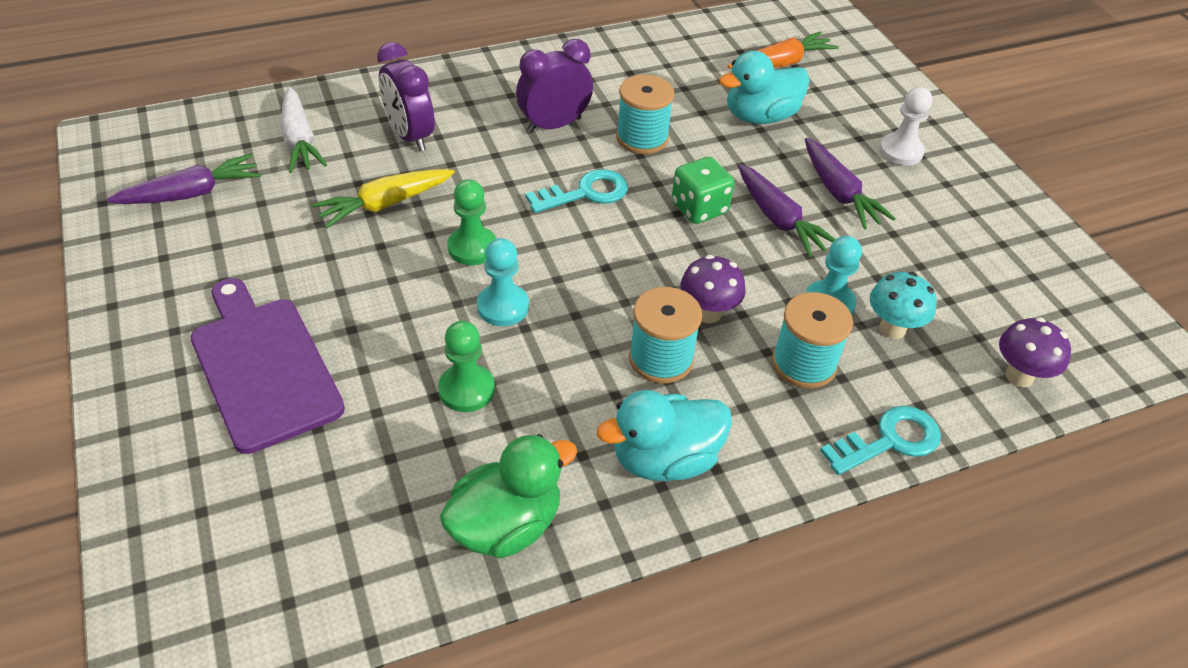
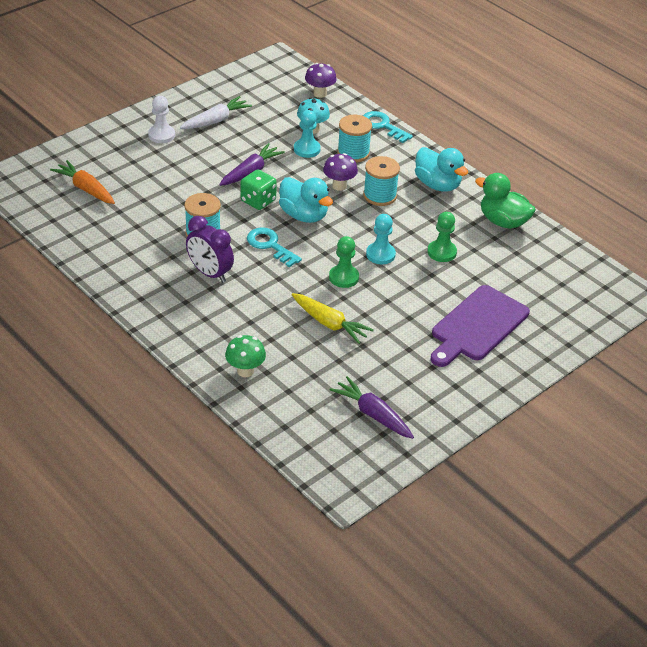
camera: 110 degrees left, 5 degrees down
white carrot [281,87,327,173] -> white carrot moved to [180,96,252,129]
purple clock [377,42,435,151] -> none
turquoise duck [719,51,810,124] -> turquoise duck moved to [279,177,333,223]
purple carrot [805,138,896,229] -> none
none -> green mushroom [225,335,266,378]

